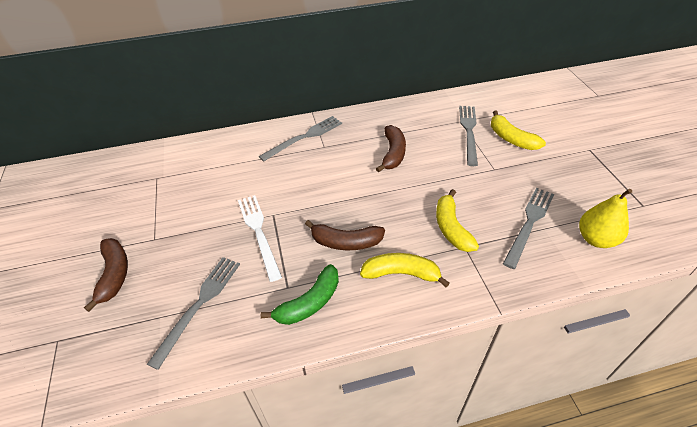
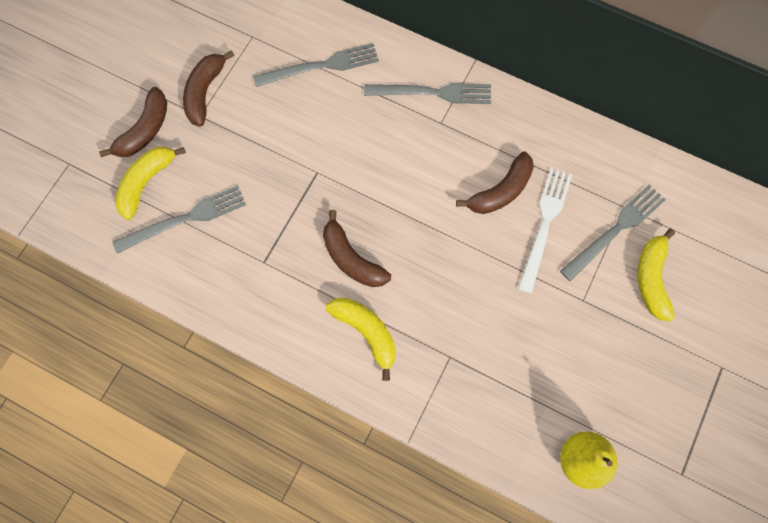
camera: 40 degrees right, 25 degrees up
white fork [238,195,282,282] -> white fork moved to [518,168,572,294]
green banana [261,264,339,325] -> none
yellow banana [436,189,479,252] -> yellow banana moved to [115,147,186,220]
grey fork [503,188,554,269] -> grey fork moved to [253,43,379,87]
none -> brown banana [183,50,235,127]

